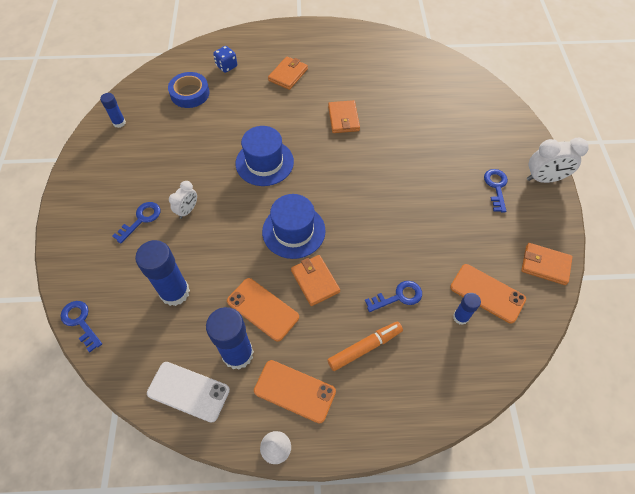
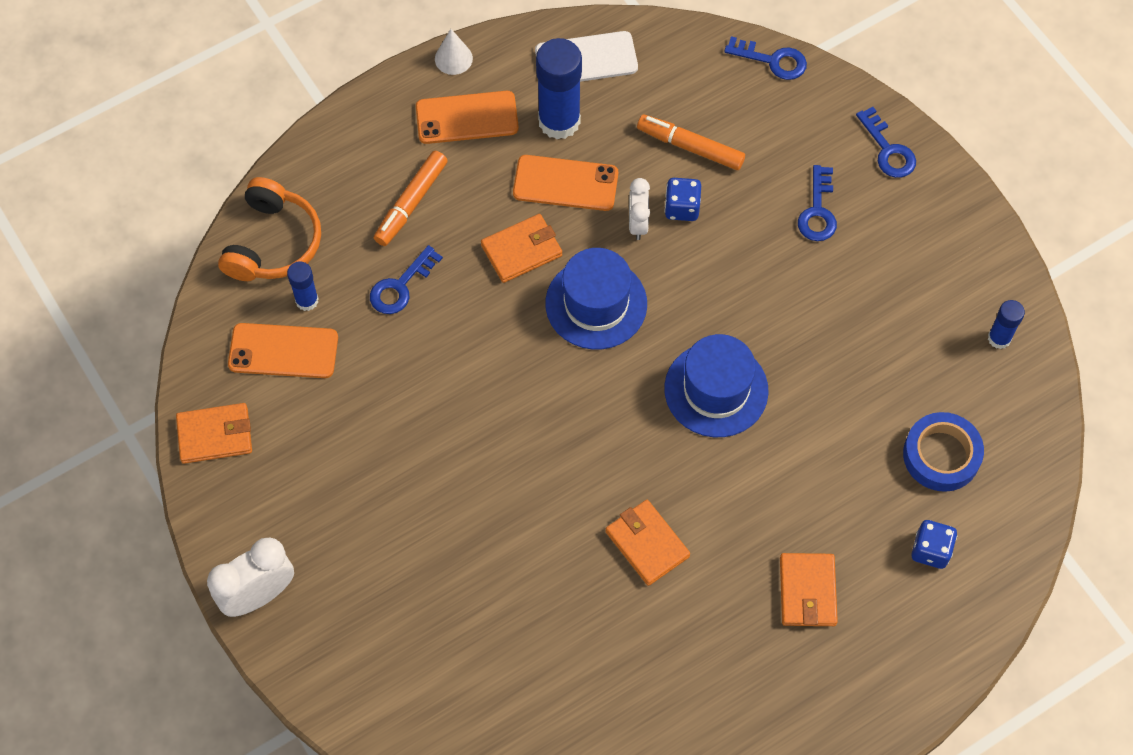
camera: 150 degrees right, 5 degrees up
blue glue stick [135,240,190,306] -> orange marker [637,115,745,170]
white clock [169,181,197,219] -> white clock moved to [629,178,650,240]
orange wallet [291,255,340,306] -> orange wallet turned 60 degrees counterclockwise [481,214,562,283]
blue key [484,169,508,212] -> blue key moved to [856,107,916,178]
none -> orange headphones [218,177,321,281]
none -> blue dice [664,178,701,221]

